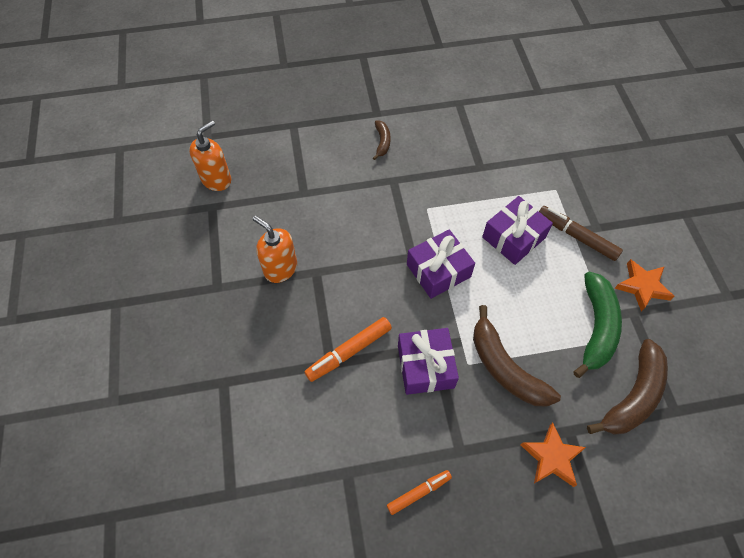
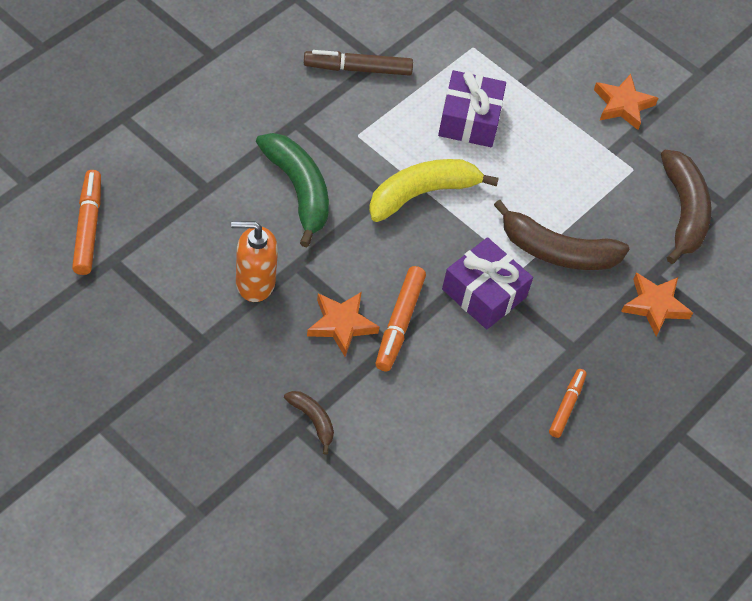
camera: 45 degrees left, 5 degrees down
orange soap dispenser [189,120,231,191] -> orange marker [72,170,101,275]
brown banana [373,121,391,160] -> brown banana moved to [284,391,334,455]
purple gift [407,229,475,299] -> yellow banana [369,159,499,222]
brown marker [539,206,623,261] -> brown marker moved to [304,50,413,76]
green banana [573,271,622,378] -> green banana moved to [256,133,329,247]
none -> orange star [307,292,380,357]

